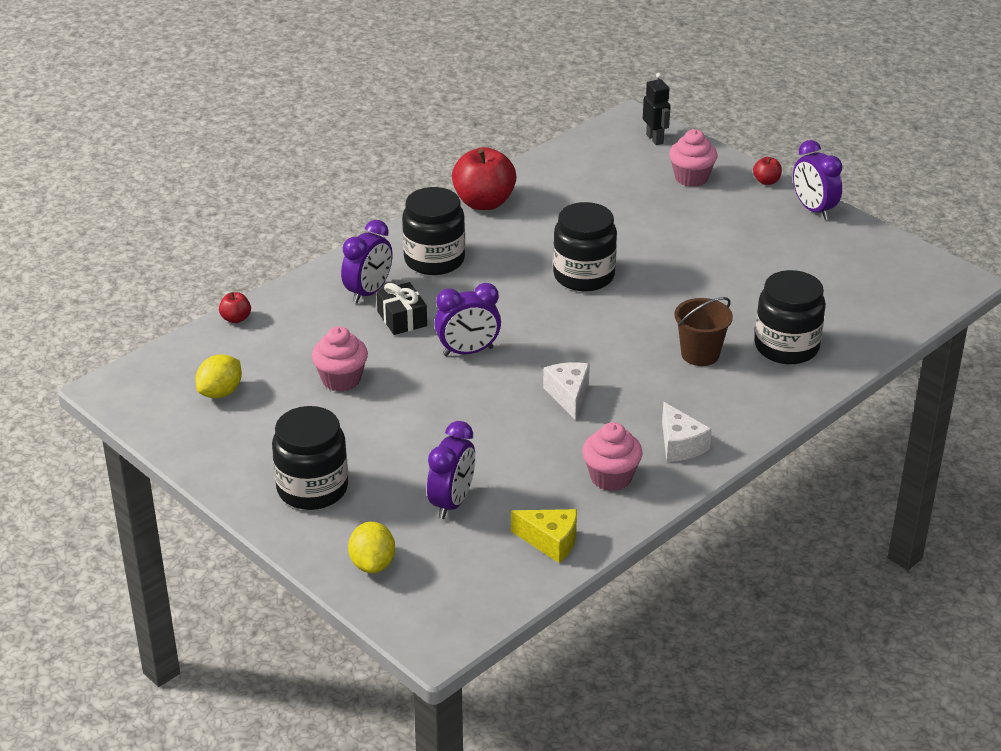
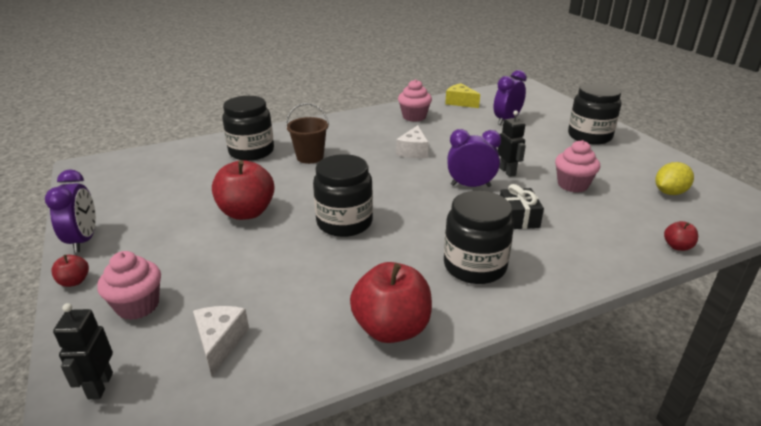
camera: 160 degrees left, 5 degrees down
purple clock [341,220,393,304] -> none
yellow lemon [348,522,395,573] -> none
white cheese [662,402,712,462] -> white cheese moved to [193,306,249,376]
none -> red apple [212,160,275,220]
none -> black robot [498,111,526,177]

